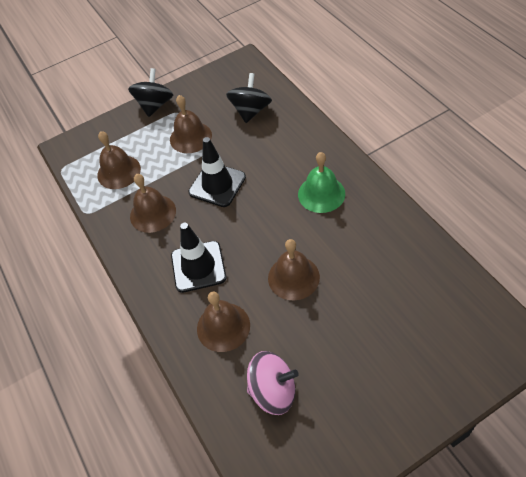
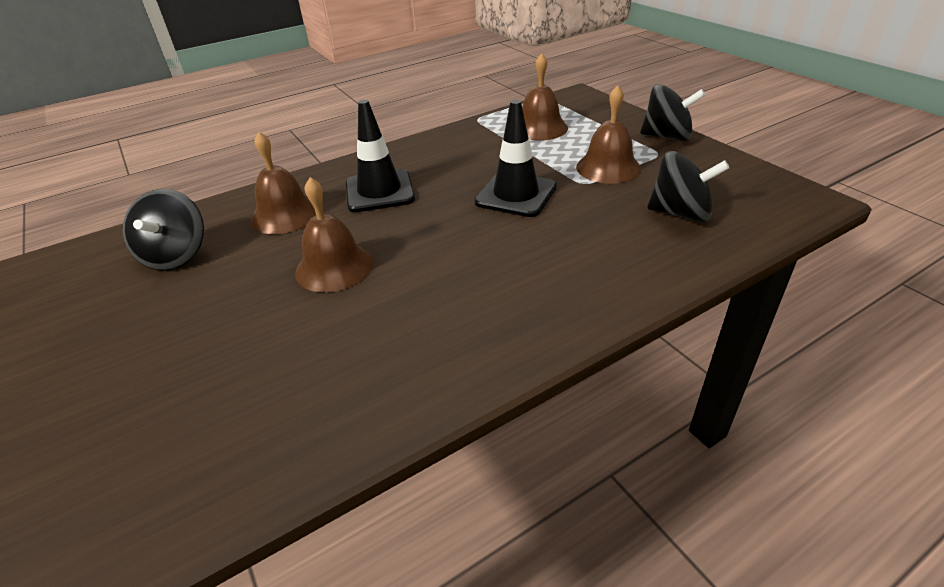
camera: 85 degrees right, 15 degrees down
brown bell [130,174,176,233] -> none
pink spinning top [247,351,299,415] -> black spinning top [123,189,205,271]
green bell [298,152,345,213] -> none

